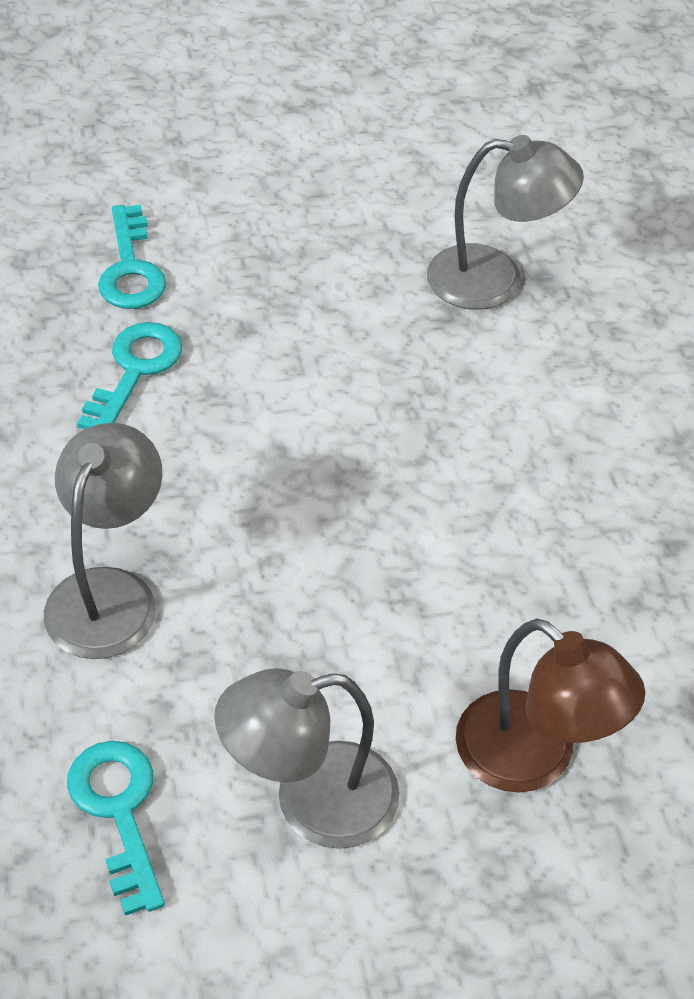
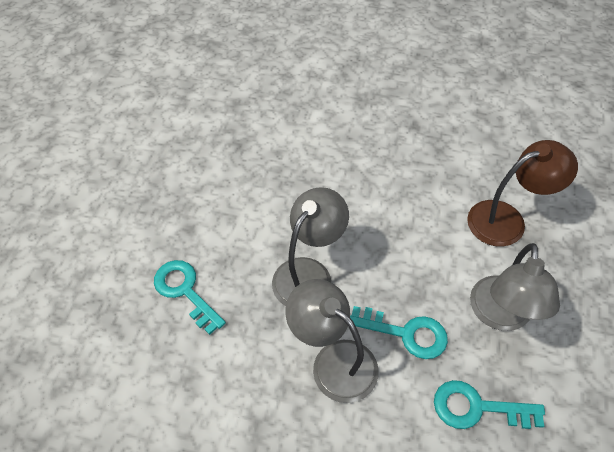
camera: 60 degrees left, 5 degrees up
turquoise key [98,205,166,309] -> turquoise key moved to [350,306,448,359]
grey lamp [427,135,584,310] -> grey lamp moved to [272,187,349,306]

